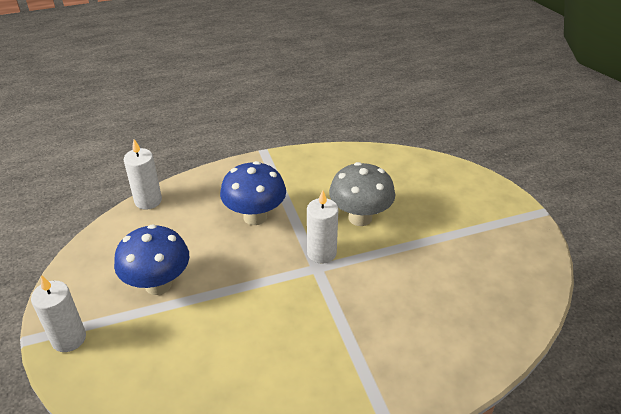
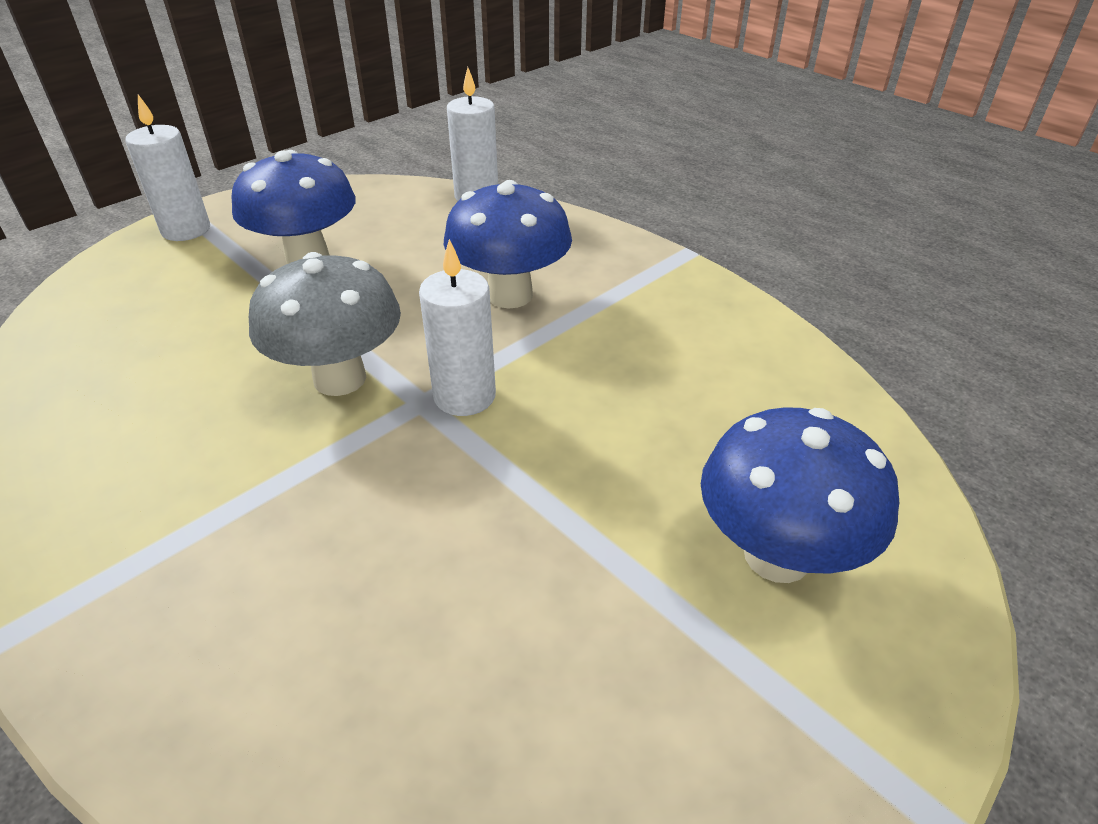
camera: 65 degrees right, 0 degrees up
grey mushroom [329,162,395,226] -> grey mushroom moved to [249,252,401,396]
none -> blue mushroom [701,407,899,583]

